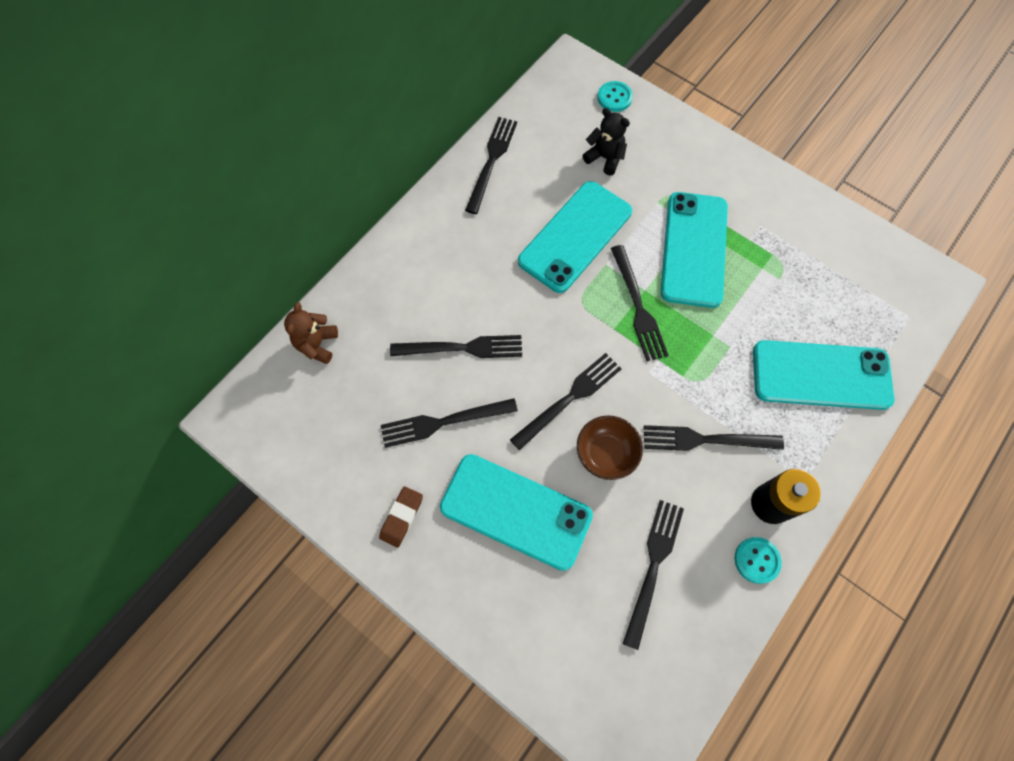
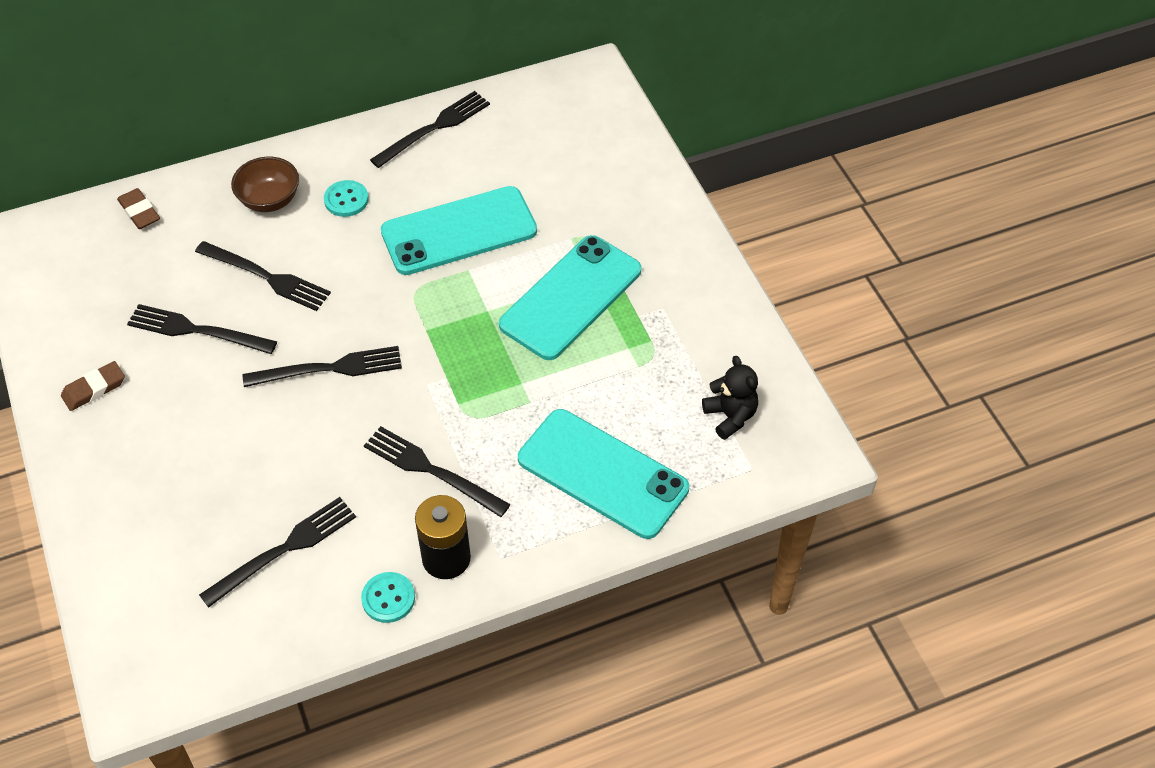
camera: 30 degrees right, 15 degrees down
brown teddy bear [284,302,338,364] -> brown eraser [117,188,160,229]
turquoise phone [440,454,593,571] -> none
brown bowl [577,415,643,480] -> brown bowl moved to [231,157,299,212]
black teddy bear [582,108,630,175] -> black teddy bear moved to [702,356,758,440]
turquoise button [598,81,633,112] -> turquoise button moved to [324,180,369,217]
black fork [611,245,669,361] -> none

